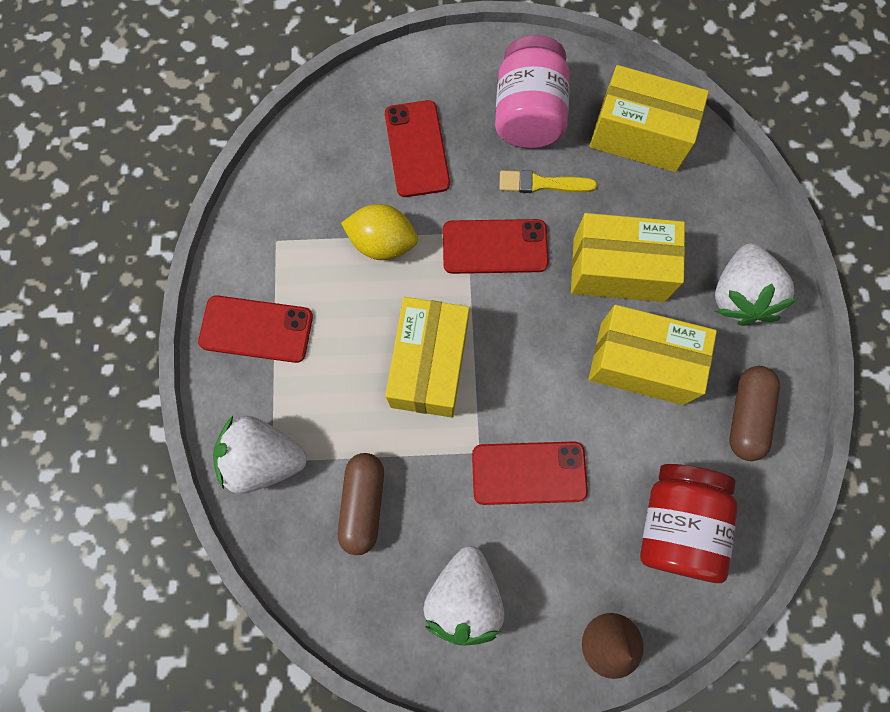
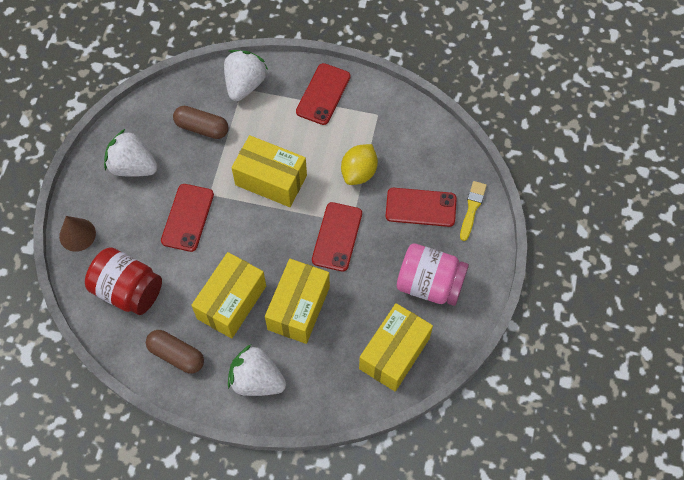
camera: 105 degrees right, 10 degrees down
yellow brush [499,170,597,193] -> yellow brush moved to [460,181,487,241]

